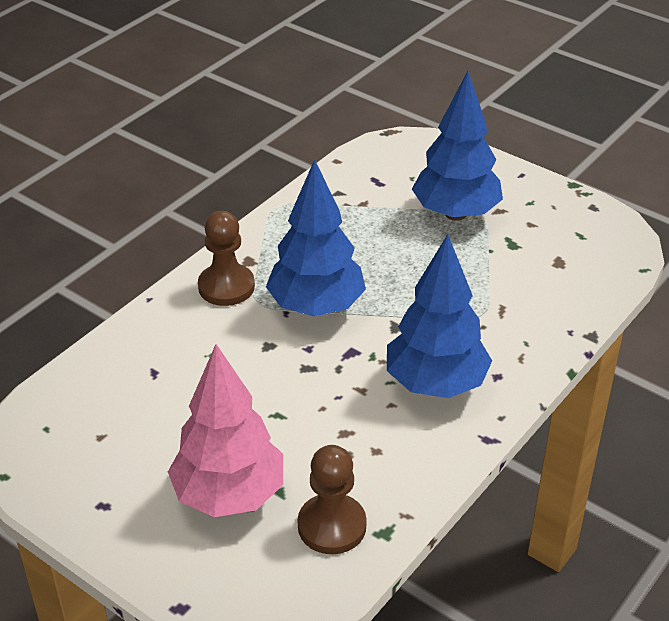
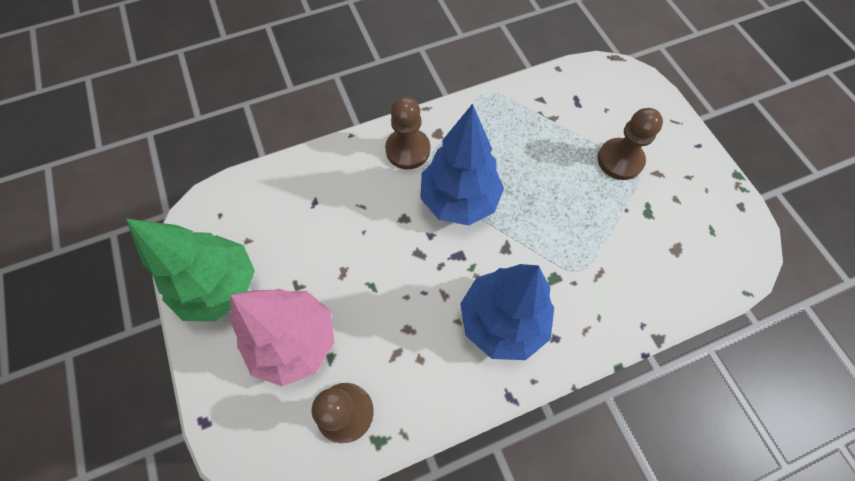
camera: 30 degrees right, 25 degrees up
blue tree [412,71,503,221] -> brown pawn [598,108,663,180]
none -> green tree [126,219,255,321]

